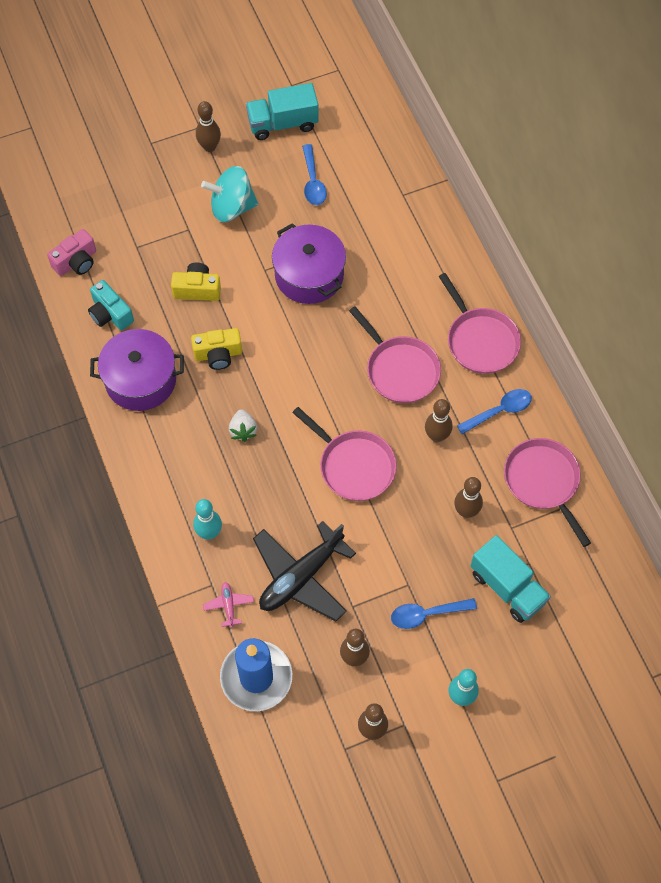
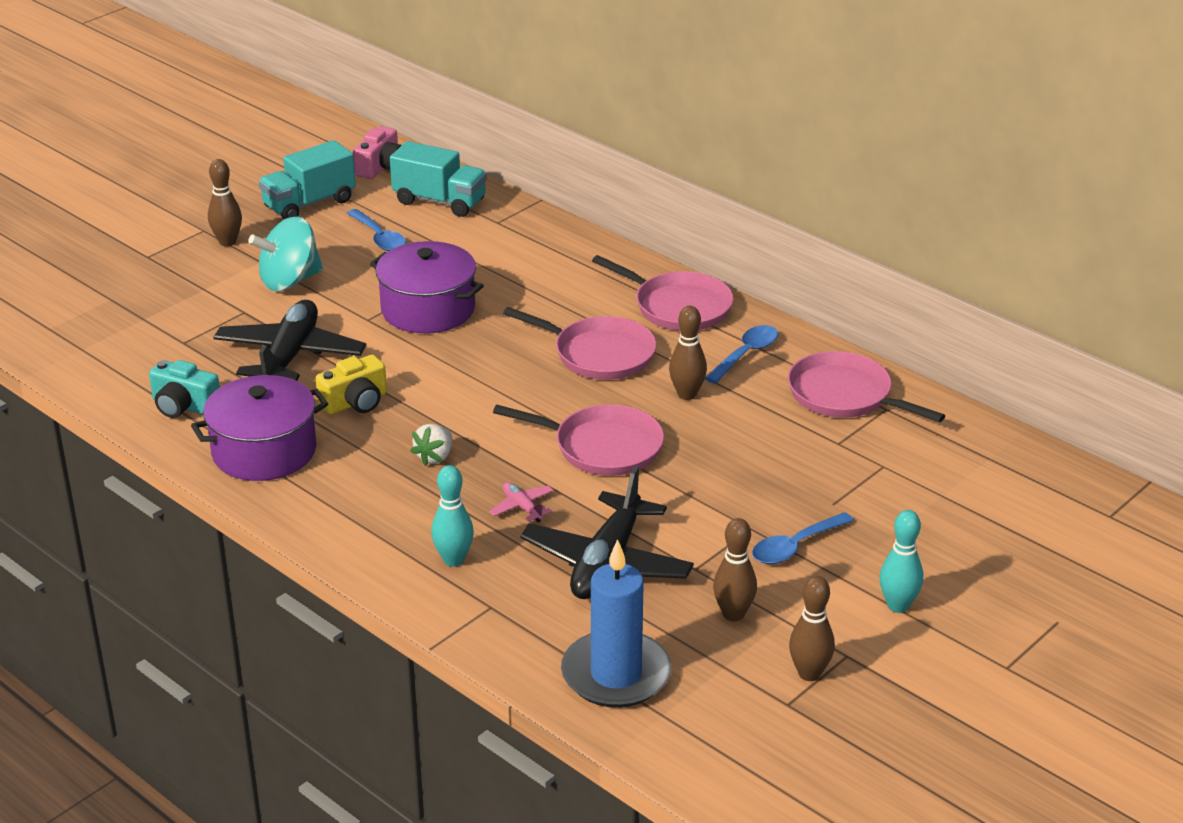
camera: 25 degrees left, 30 degrees down
pink camera [47,229,96,276] -> pink camera moved to [353,126,402,179]
yellow camera [171,263,221,301] -> black plane [213,300,366,381]
pink plane [203,582,254,628] -> pink plane moved to [489,482,554,523]
white strawberry [229,409,257,442] -> white strawberry turned 60 degrees clockwise [410,424,452,466]
brown bowling pin [454,477,483,518] -> none
turquoise truck [470,535,551,623] -> turquoise truck moved to [390,141,487,217]

